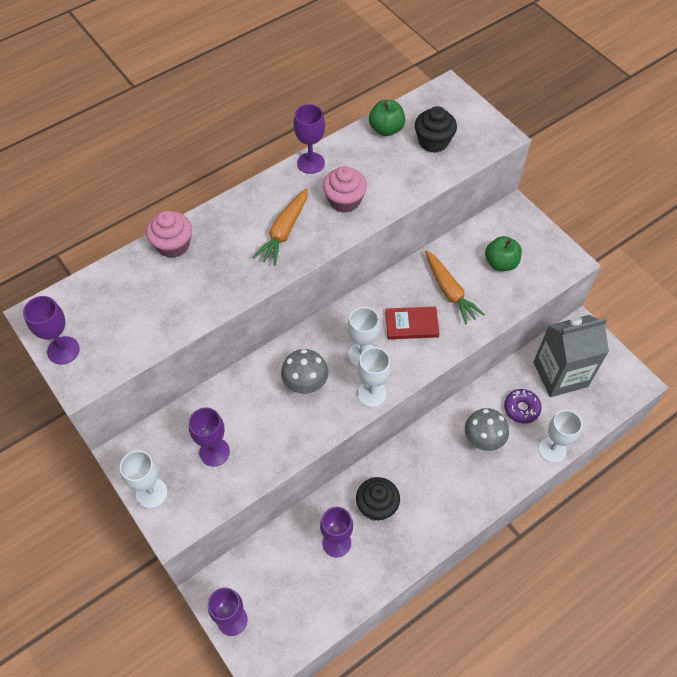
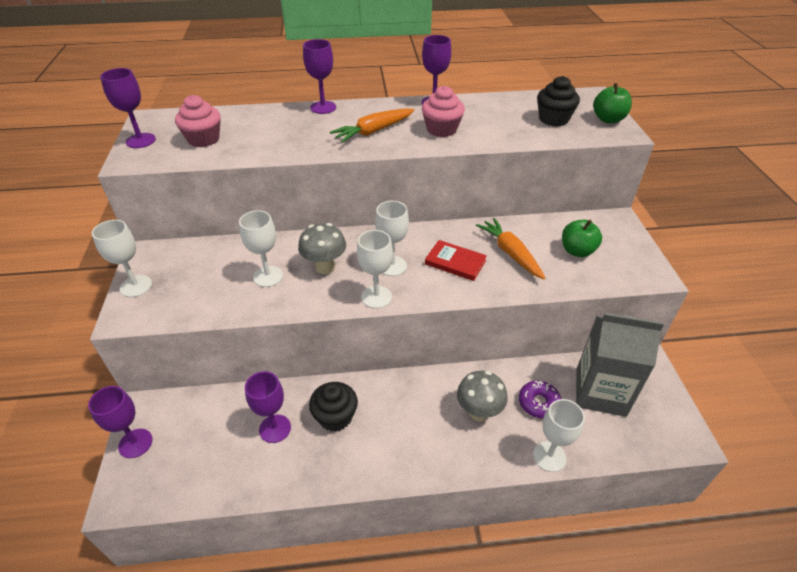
camera: 30 degrees right, 15 degrees down
pink cupcake [146,211,192,258] -> pink cupcake moved to [175,95,221,147]
purple goblet [189,407,230,467] -> purple goblet moved to [303,39,336,114]
green apple [369,100,405,136] -> green apple moved to [593,83,632,123]
orange carrot [425,250,485,324] -> orange carrot turned 150 degrees clockwise [476,218,545,279]
none -> white goblet [239,210,283,287]

